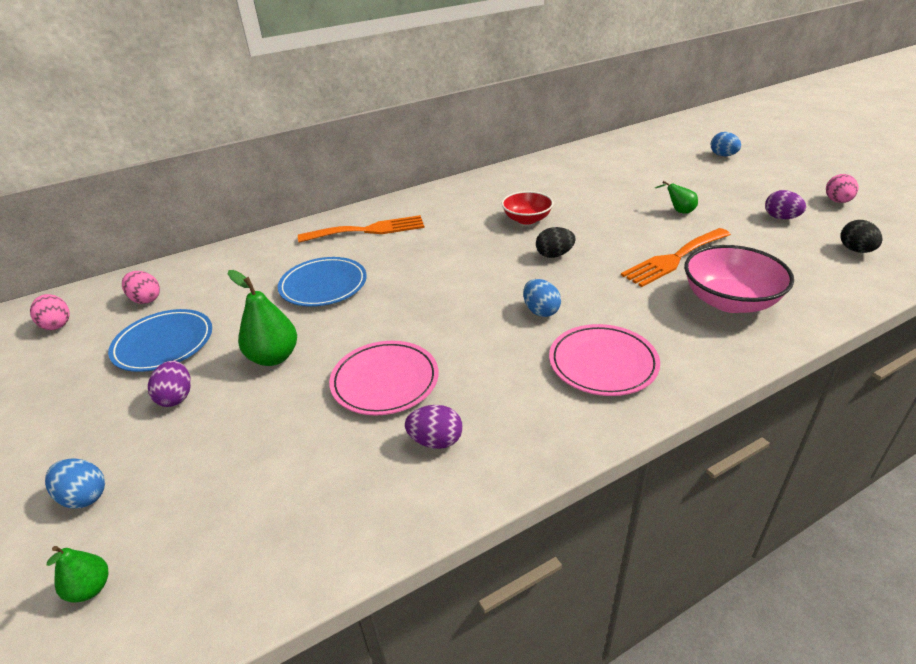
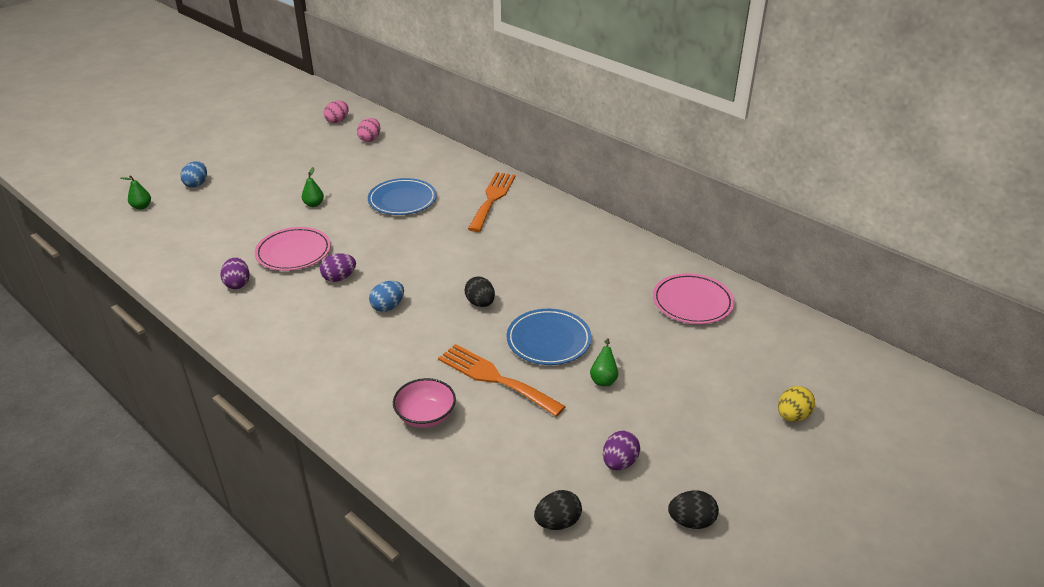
camera: 70 degrees right, 0 degrees up
blue plate [108,309,212,372] -> blue plate moved to [507,309,592,365]
purple egg [148,361,191,407] -> purple egg moved to [320,253,356,282]
green pear [228,270,297,366] -> green pear [302,167,324,207], size x0.57
orange fork [298,215,425,243] -> orange fork turned 135 degrees counterclockwise [468,172,516,232]
red bowl [502,191,553,225] -> none
pink plate [549,324,660,396] -> pink plate moved to [653,273,734,324]
pink bowl [684,245,794,313] -> pink bowl [393,378,456,428], size x0.65
blue egg [711,132,741,156] -> yellow egg [778,386,815,422]
pink egg [826,174,858,203] -> black egg [668,490,719,529]

